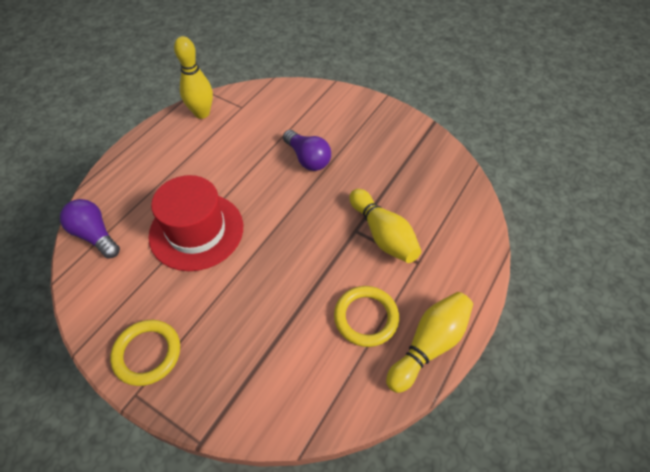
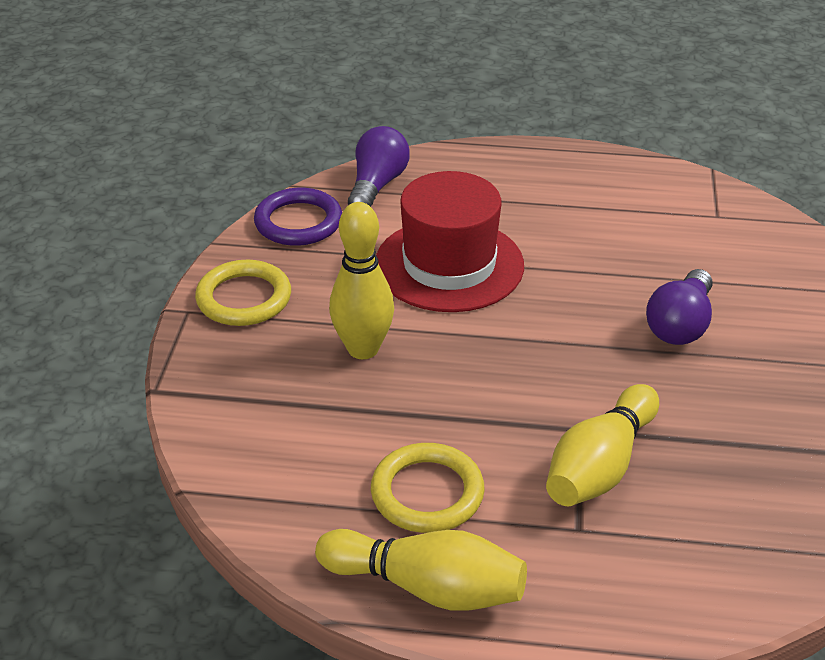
camera: 65 degrees right, 15 degrees down
yellow bowling pin [174,36,213,119] -> yellow bowling pin moved to [329,202,394,359]
none -> purple ring [254,188,342,246]

